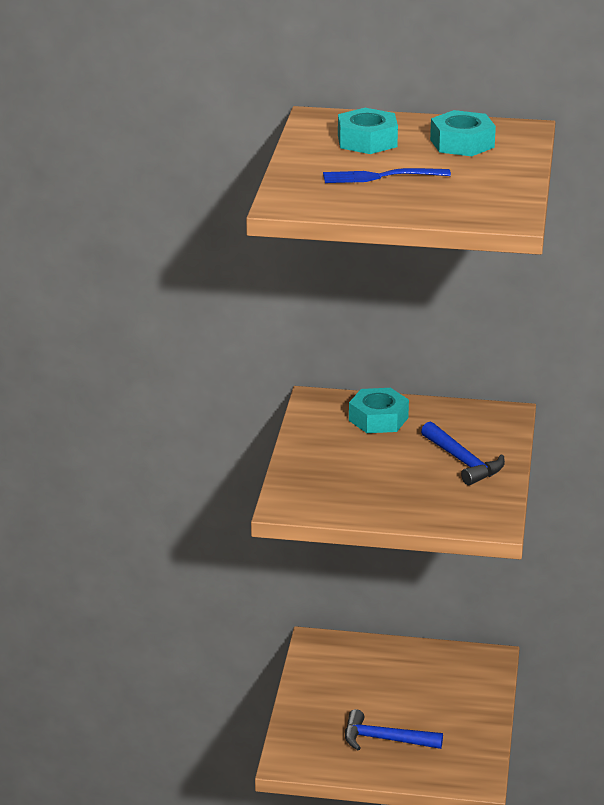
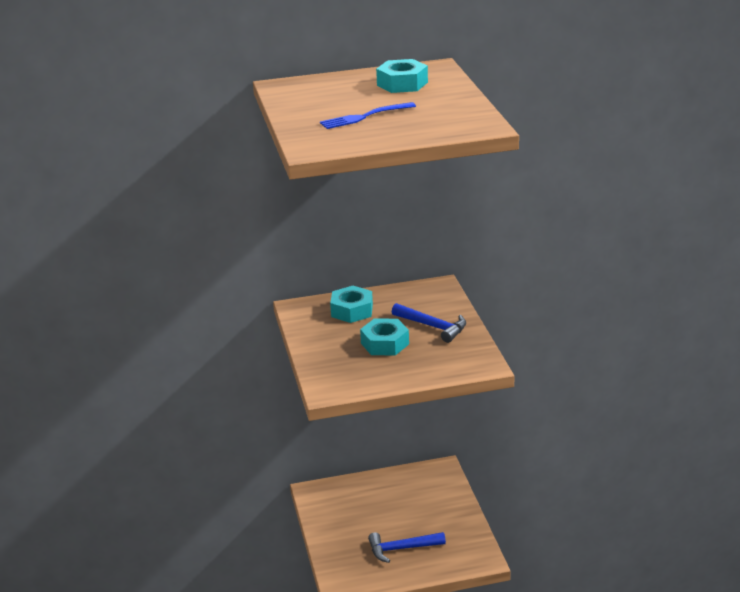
camera: 20 degrees left, 0 degrees up
turquoise nut [338,108,398,154] -> turquoise nut moved to [360,318,409,356]

